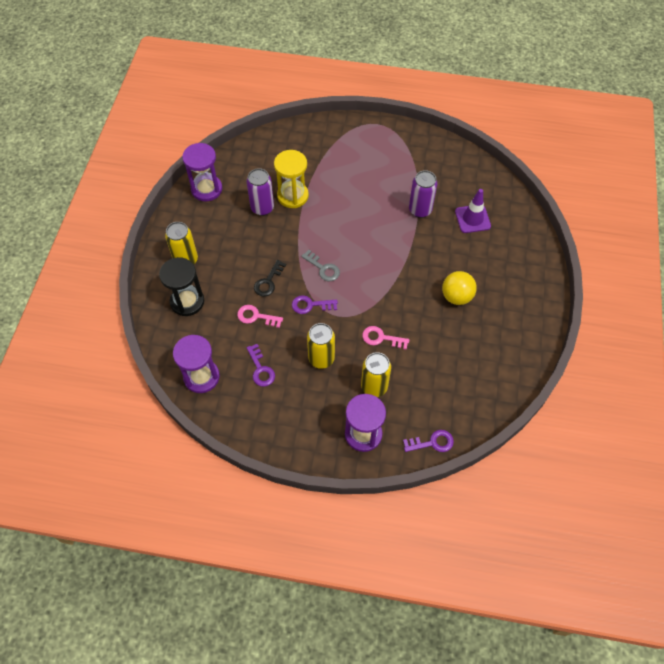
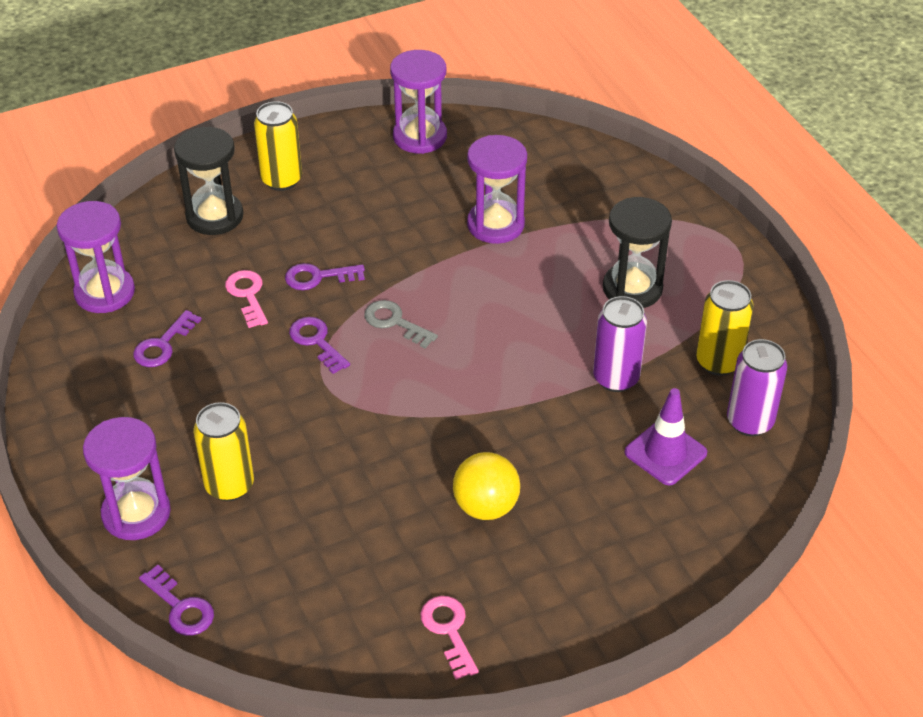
camera: 55 degrees right, 15 degrees down
purple can [247,168,274,216] -> purple can moved to [727,339,787,436]
black key [254,260,286,297] -> purple key [285,263,365,290]
yellow hourglass [274,150,309,208] -> purple hourglass [467,135,527,244]
grey key [301,250,340,281] -> grey key turned 120 degrees clockwise [364,300,438,348]
yellow can [307,323,335,369] -> yellow can moved to [696,280,753,376]
pink key [362,326,409,350] -> pink key moved to [420,596,479,680]
none -> black hourglass [603,197,672,308]

